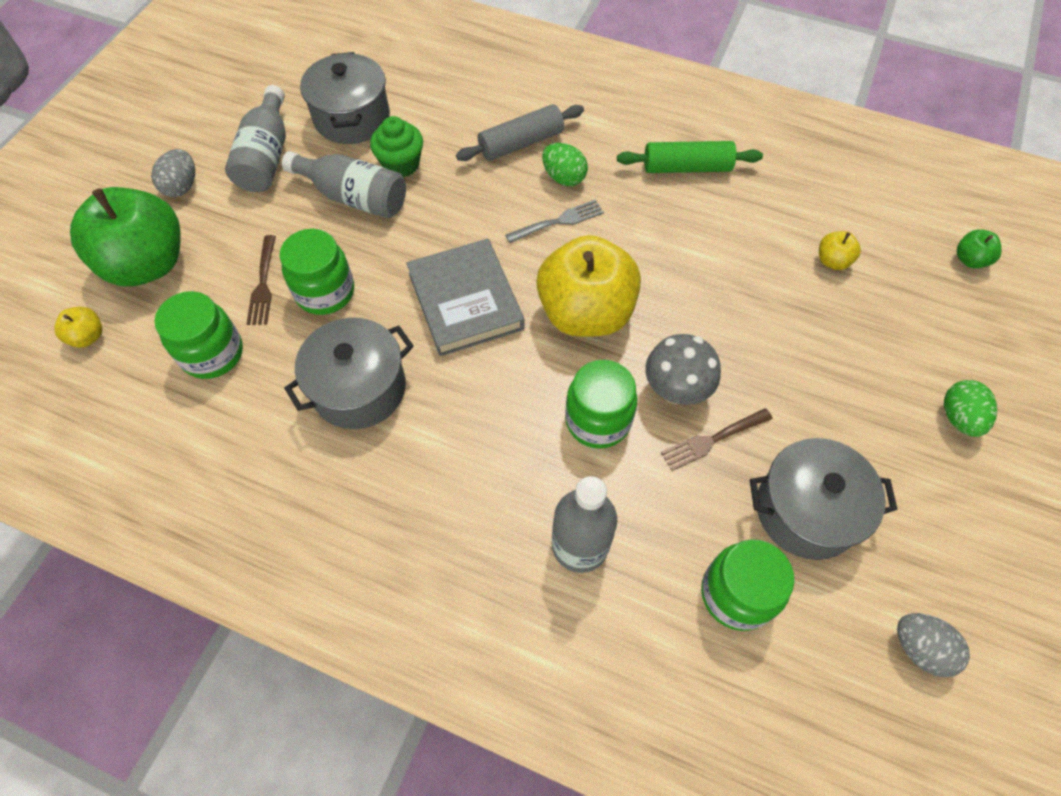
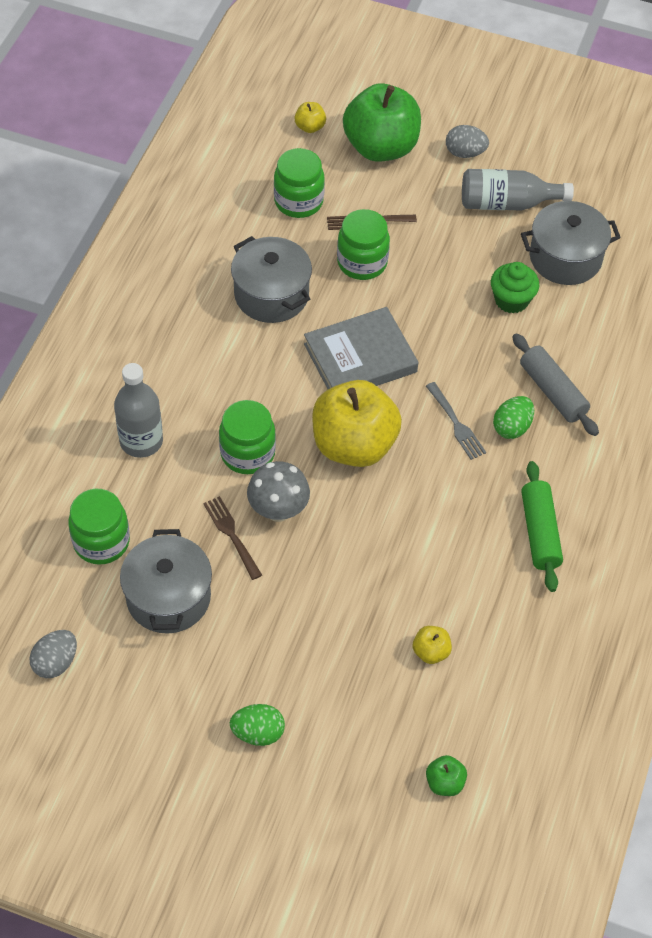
camera: 85 degrees right, 5 degrees down
grey bottle [282,151,406,218] -> none

